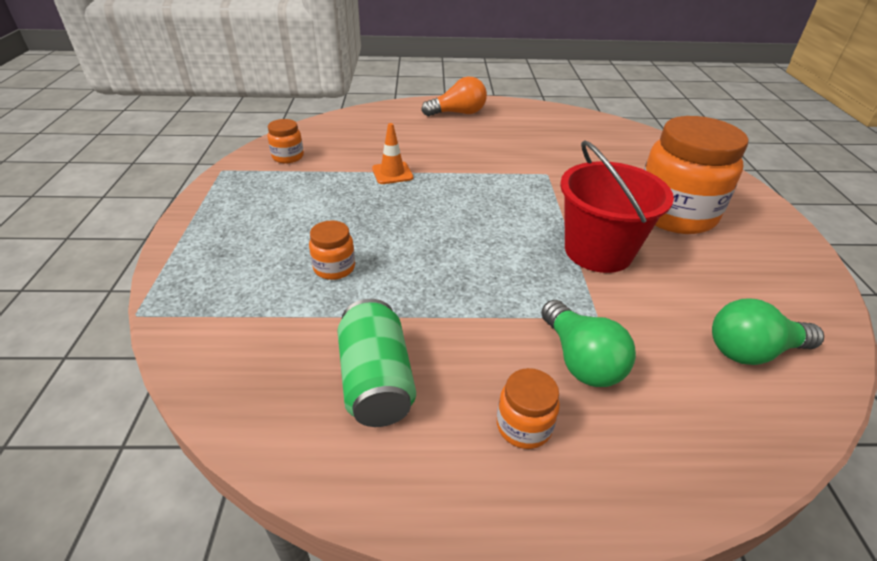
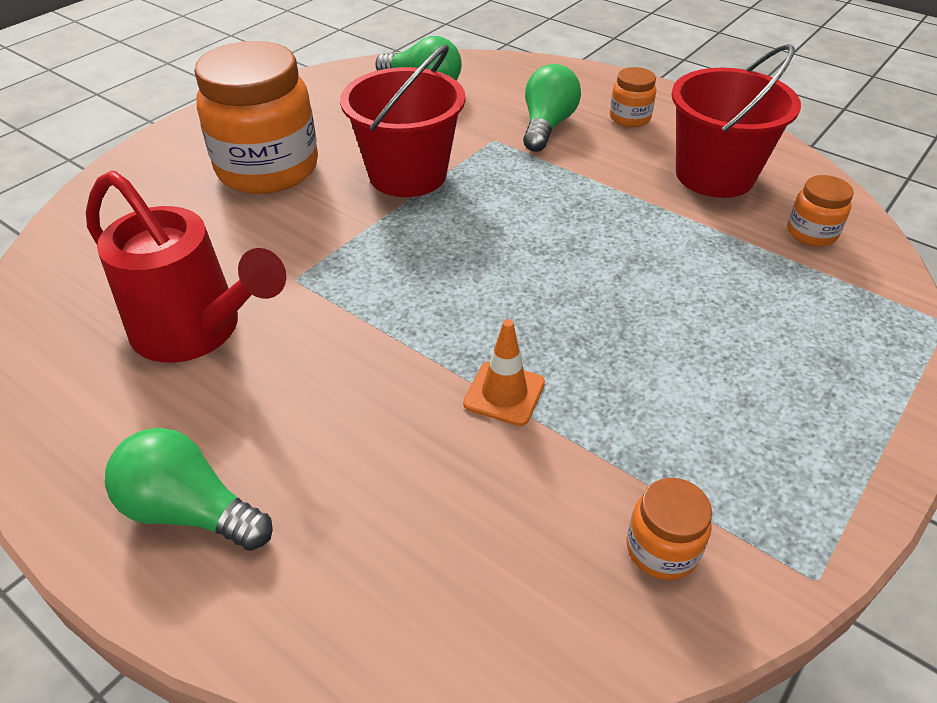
camera: 140 degrees left, 5 degrees up
orange jar [309,220,355,280] -> orange jar moved to [788,175,854,247]
green can [337,299,416,427] -> red bucket [672,44,801,198]
orange light bulb [421,77,487,116] -> green light bulb [105,428,273,551]
none -> red watering can [86,170,286,363]

